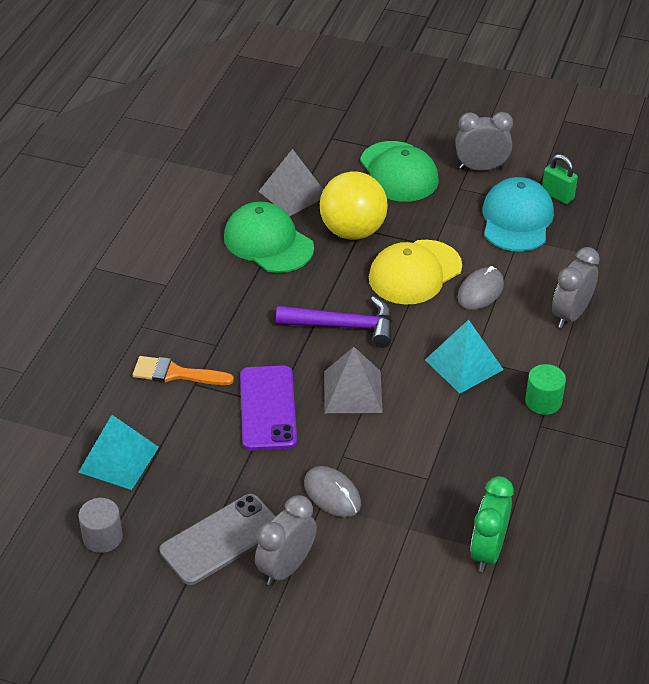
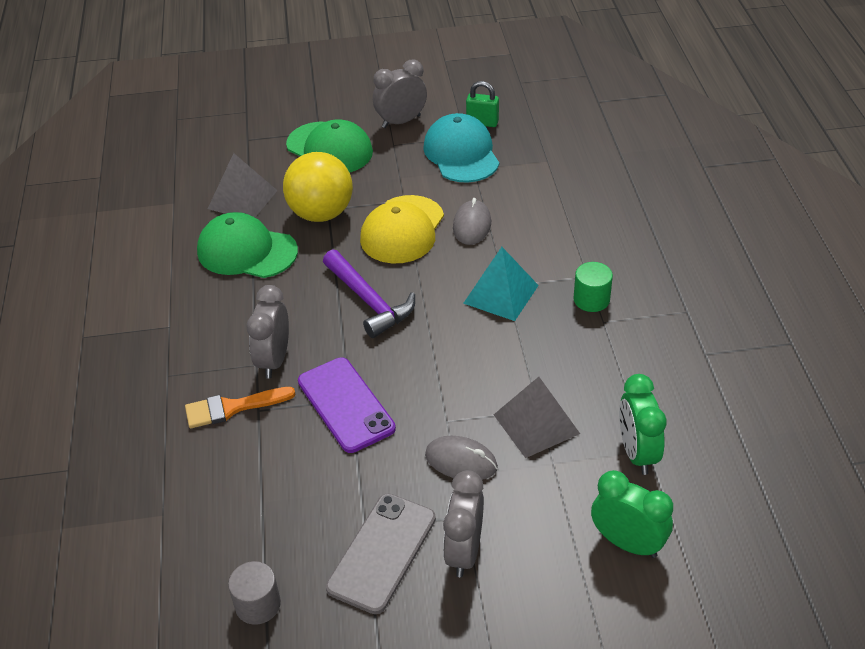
camera: 25 degrees left, 0 degrees up
turquoise pyramid [78,415,159,490] -> none
purple hammer [276,296,393,348] -> purple hammer turned 75 degrees clockwise [323,249,415,338]
grey pyramid [324,347,383,413] -> grey pyramid moved to [494,377,580,458]
grey clock [552,247,600,328] -> grey clock moved to [246,285,289,379]
none -> green clock [591,470,673,558]

